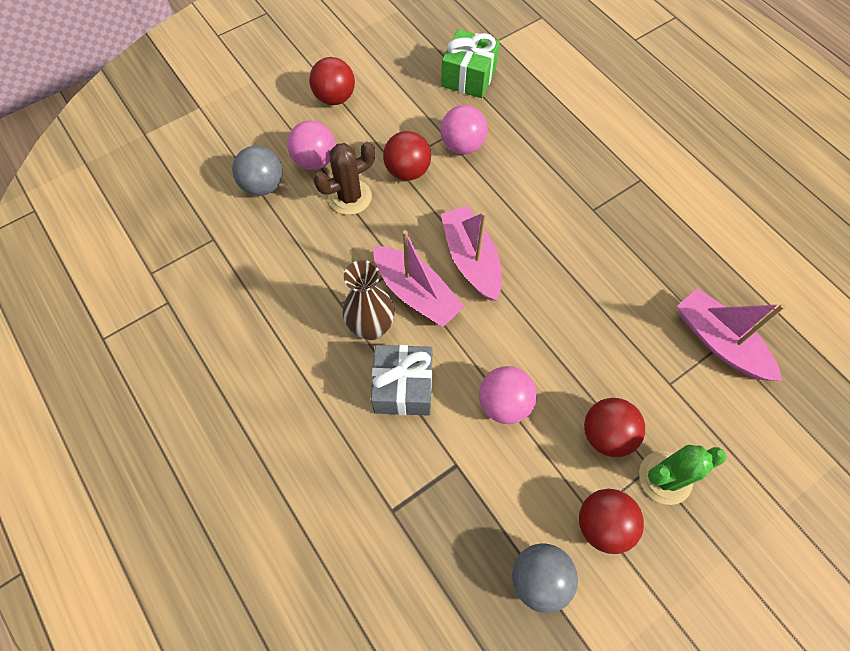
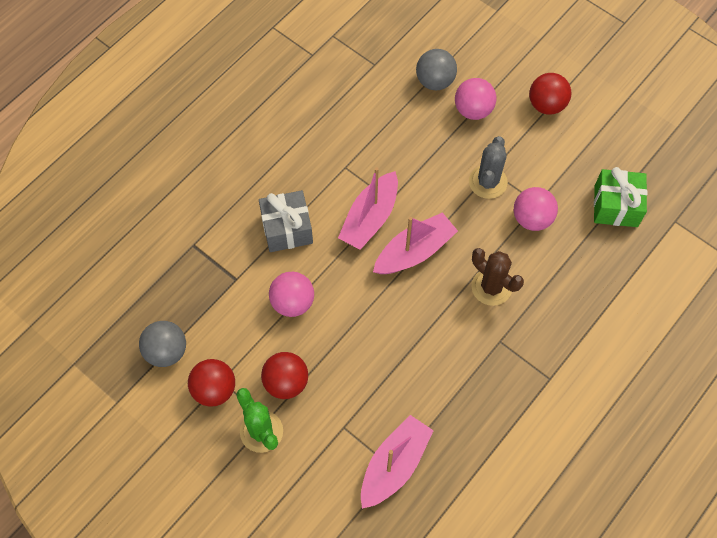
camera: 75 degrees right, 0 degrees up
brown cactus [313,142,375,215] -> brown cactus moved to [472,248,524,306]
brown vase [343,260,395,340] -> none
red ball [383,131,431,181] -> grey cactus [469,136,508,199]

